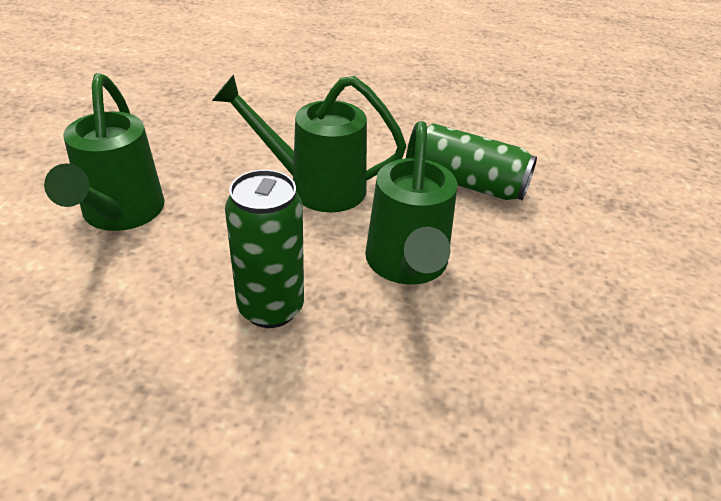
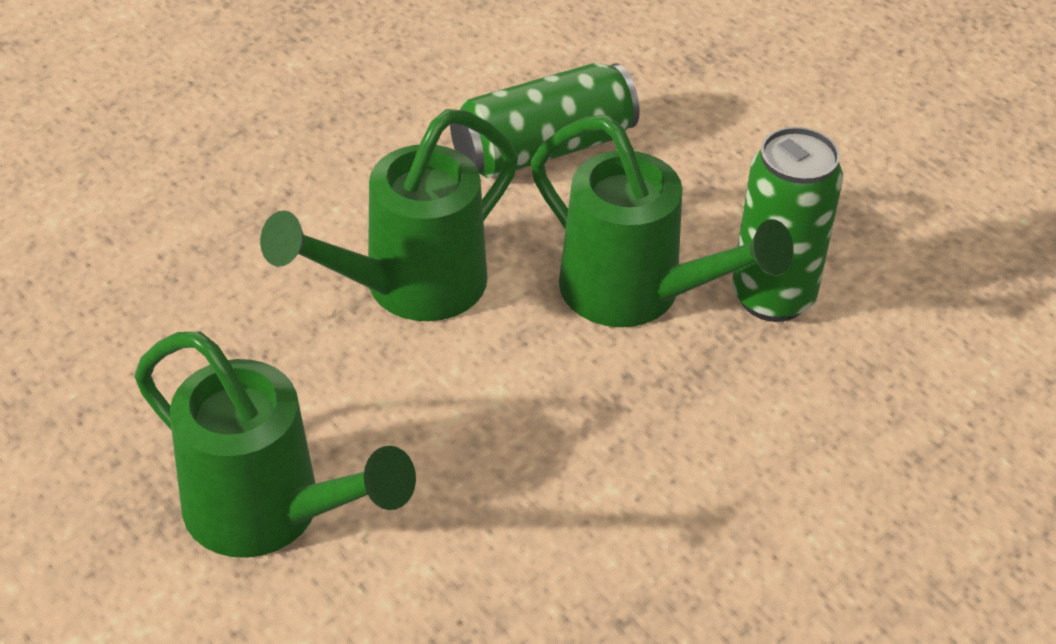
camera: 50 degrees left, 5 degrees up
green can [225,170,304,328] -> green can moved to [732,127,843,322]

